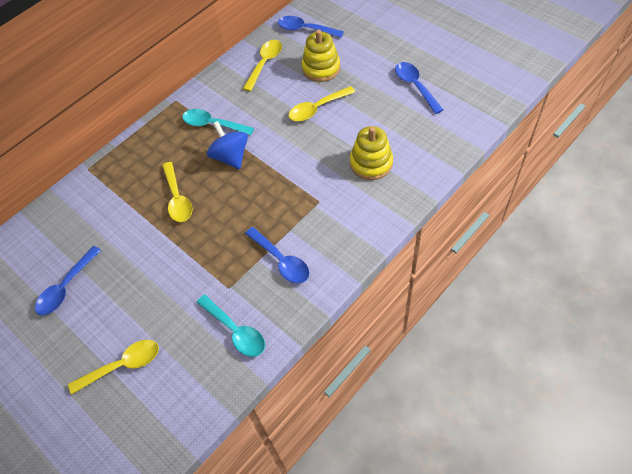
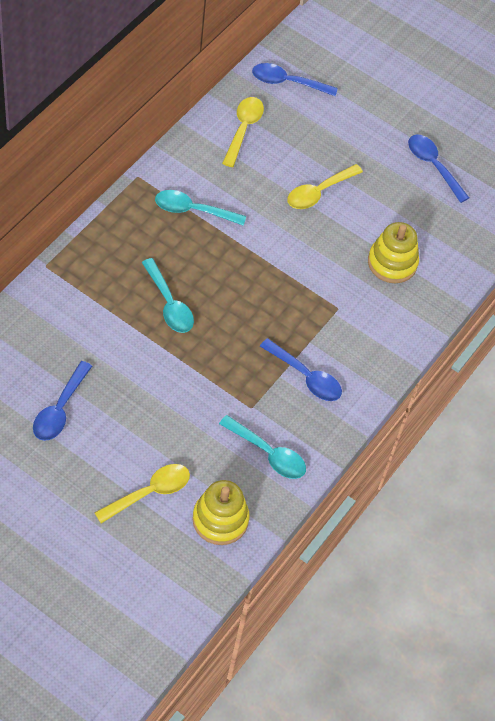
camera: 20 degrees left, 0 degrees up
yellow spoon [162,162,193,222] -> turquoise spoon [142,258,194,333]
blue spinning top [207,121,248,169] -> none
yellow stacking toy [302,30,340,82] -> yellow stacking toy moved to [192,480,250,545]

